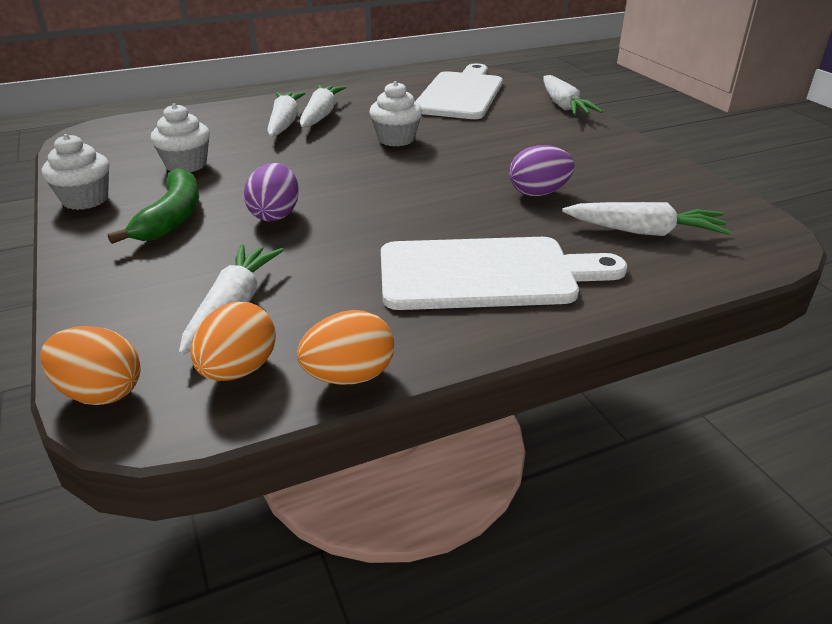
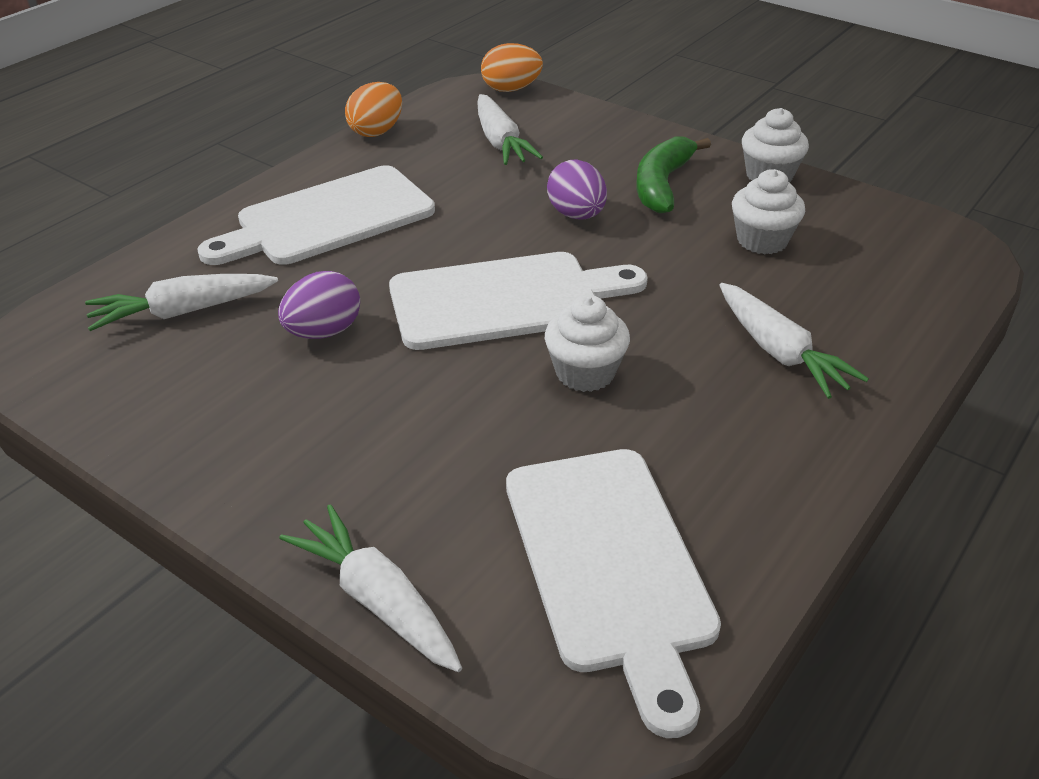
camera: 150 degrees right, 5 degrees up
green banana [108,168,199,244] -> green banana turned 45 degrees clockwise [636,136,711,214]
orange egg [190,301,276,381] -> none
white carrot [300,85,346,127] -> none
none -> white cutting board [389,252,648,350]

